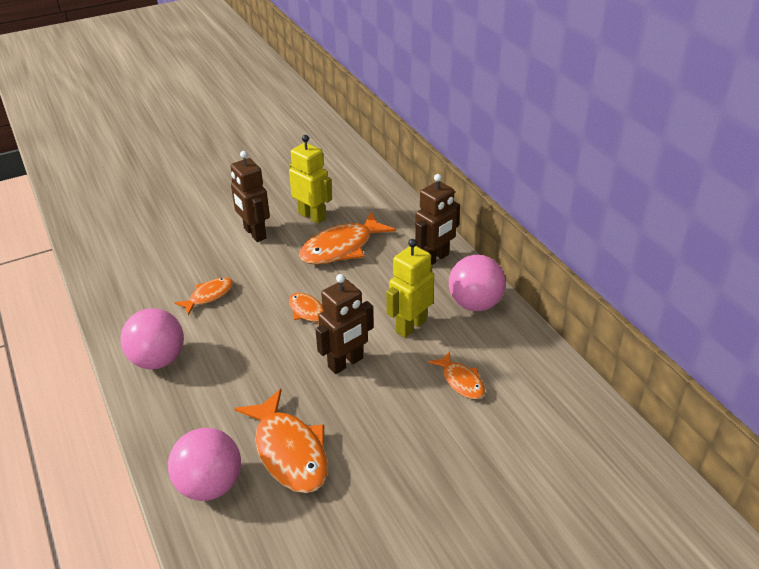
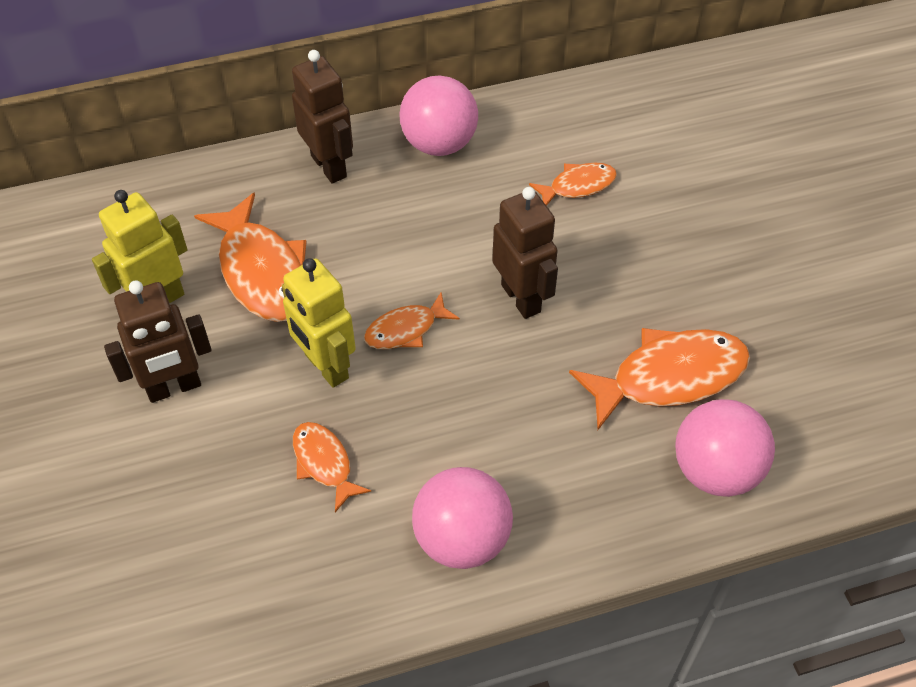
camera: 80 degrees left, 15 degrees up
yellow robot [386,239,434,338] -> yellow robot moved to [282,258,356,388]

